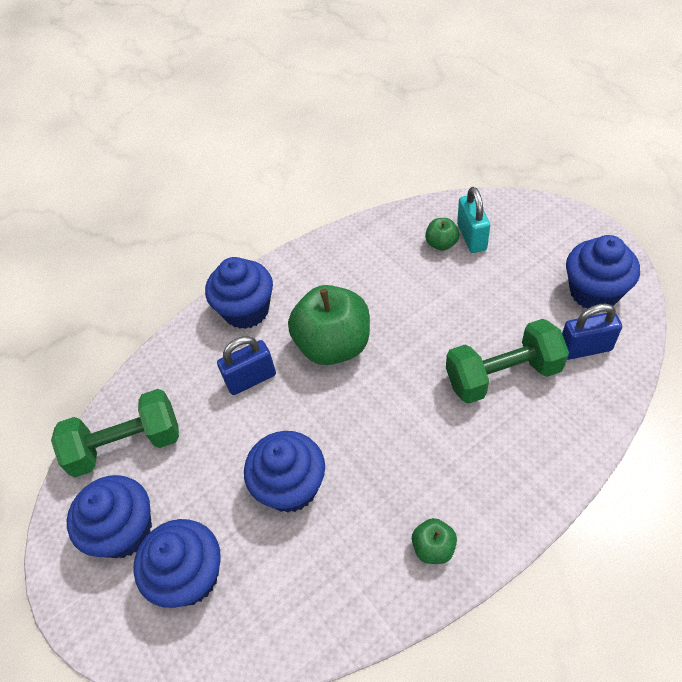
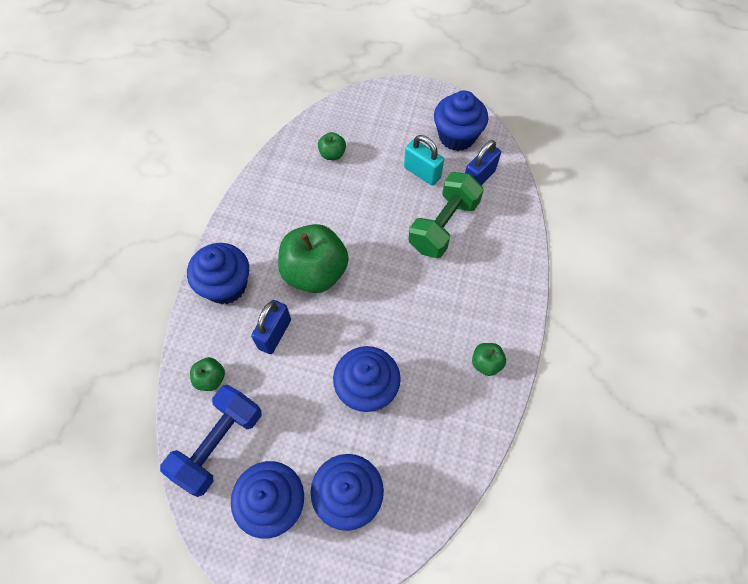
camera: 45 degrees left, 10 degrees up
green dumbbell [51,389,179,477] -> blue dumbbell [160,385,262,497]
turquoise padlock [457,187,490,253] -> turquoise padlock moved to [404,135,444,186]
none -> green apple [190,357,225,391]

